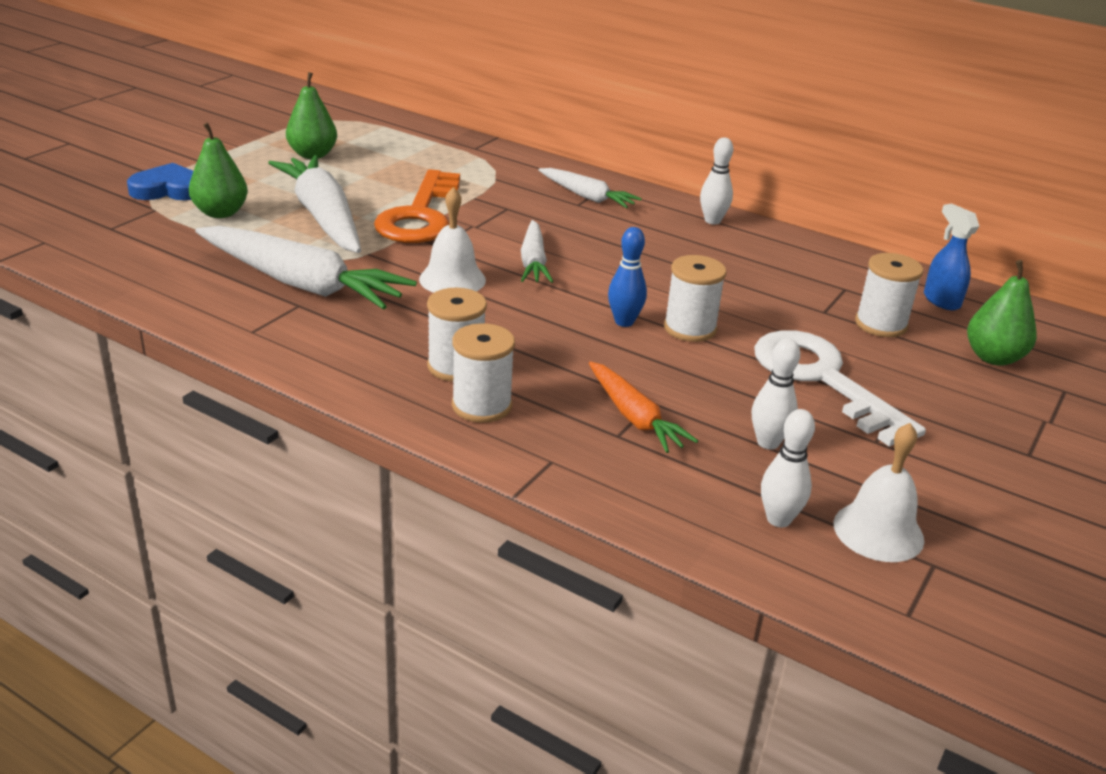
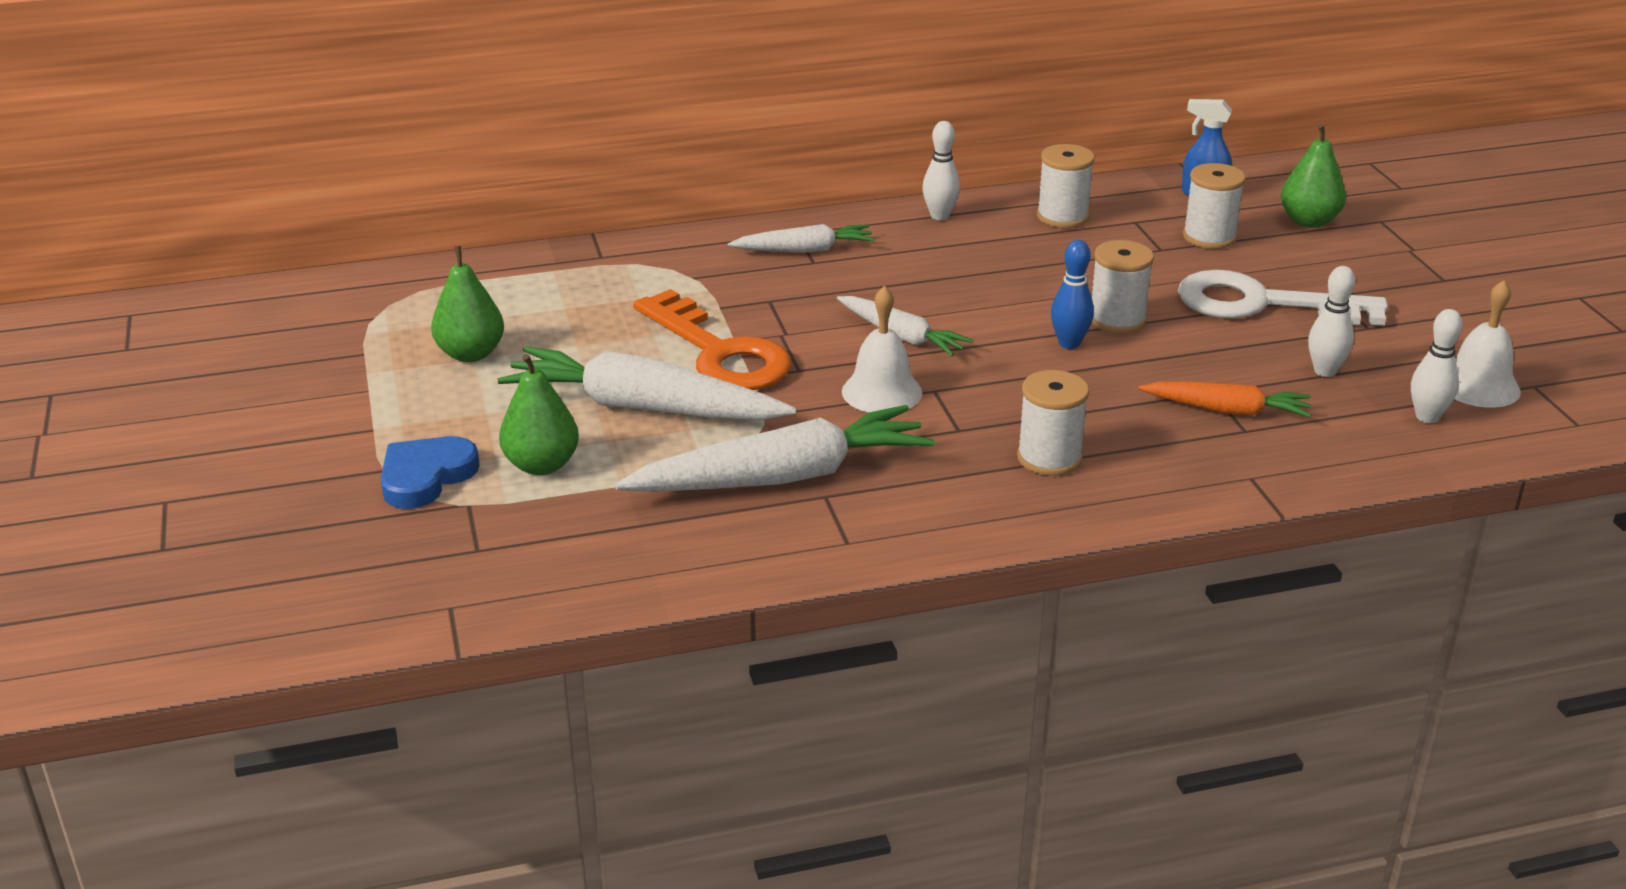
camera: 45 degrees left, 0 degrees up
white spool [452,323,515,423] -> white spool moved to [1037,144,1095,228]

